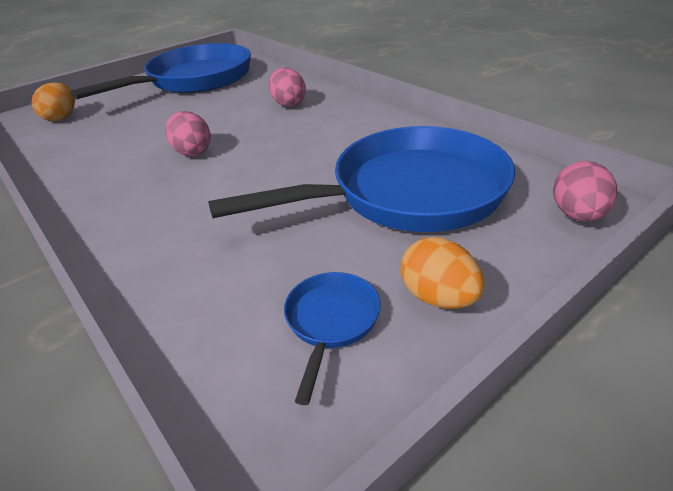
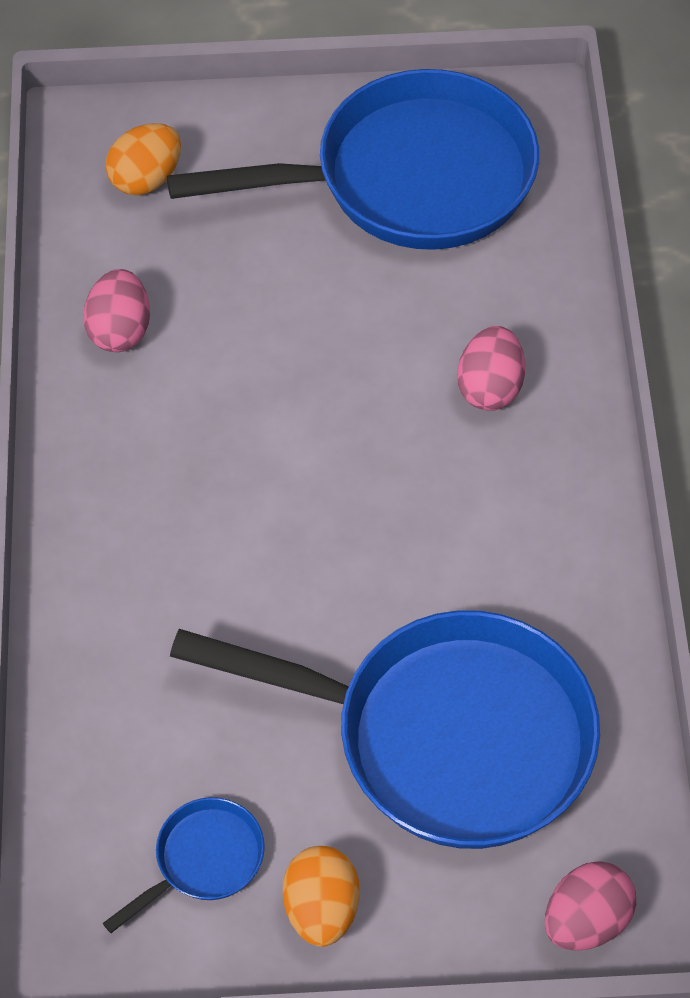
camera: 35 degrees right, 20 degrees up
pink egg [166,111,211,156] -> pink egg moved to [83,269,150,352]

